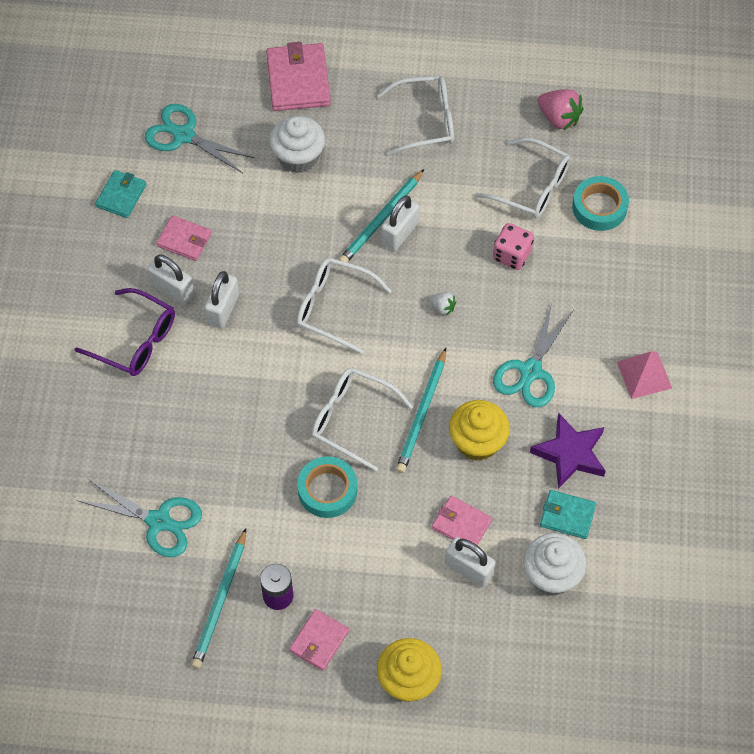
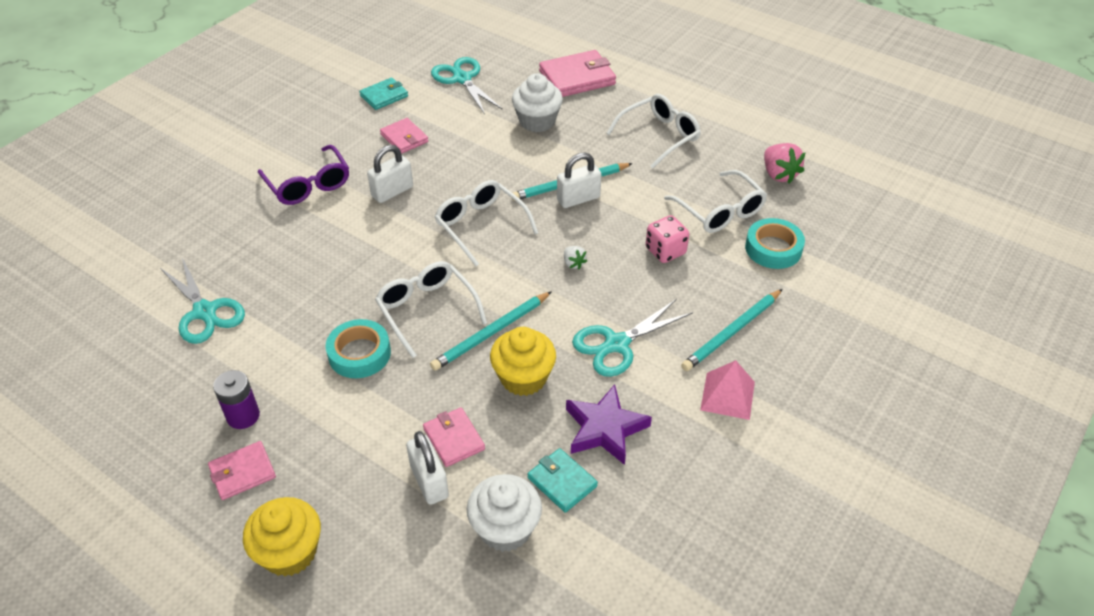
camera: 30 degrees right, 15 degrees down
white padlock [147,254,194,305] -> none
turquoise pencil [191,528,246,669] -> turquoise pencil moved to [681,289,783,371]
pink wallet [266,42,331,111] -> pink wallet turned 45 degrees clockwise [539,50,616,97]
white glasses [377,76,454,155] -> white glasses turned 60 degrees counterclockwise [606,94,701,168]

